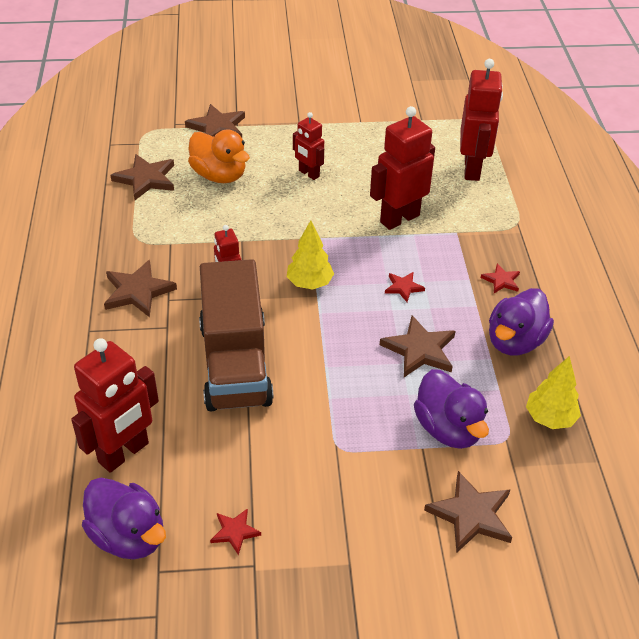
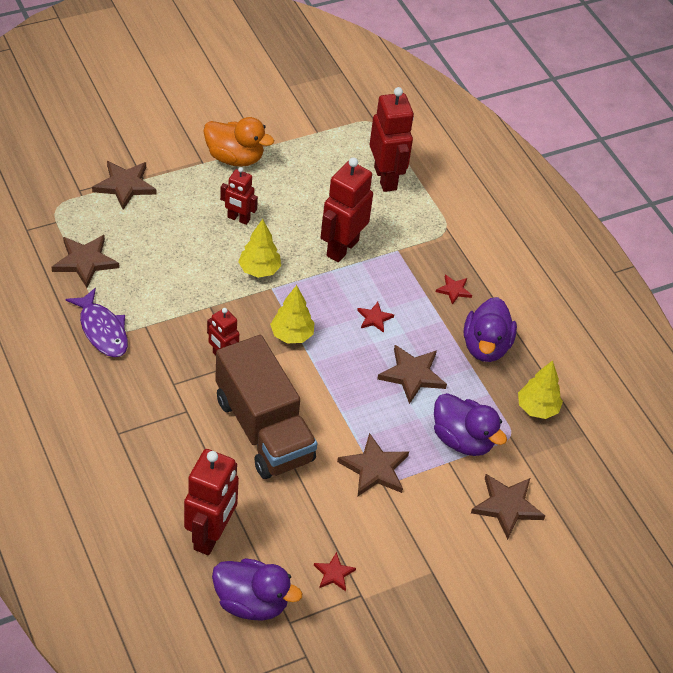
camera: 25 degrees left, 5 degrees up
brown star [104,260,177,317] -> brown star moved to [337,433,409,496]
orange duck [188,130,250,183] -> orange duck moved to [203,117,274,167]
none -> purple fish [65,288,128,357]
none -> yellow tree [238,219,281,278]

